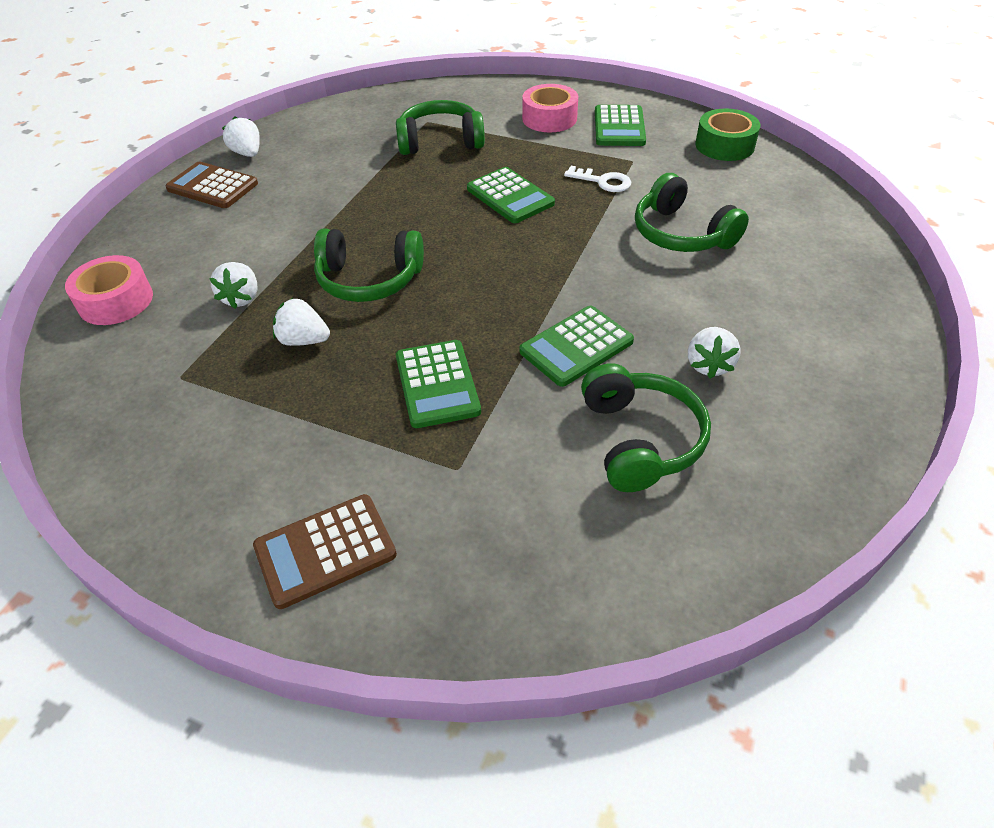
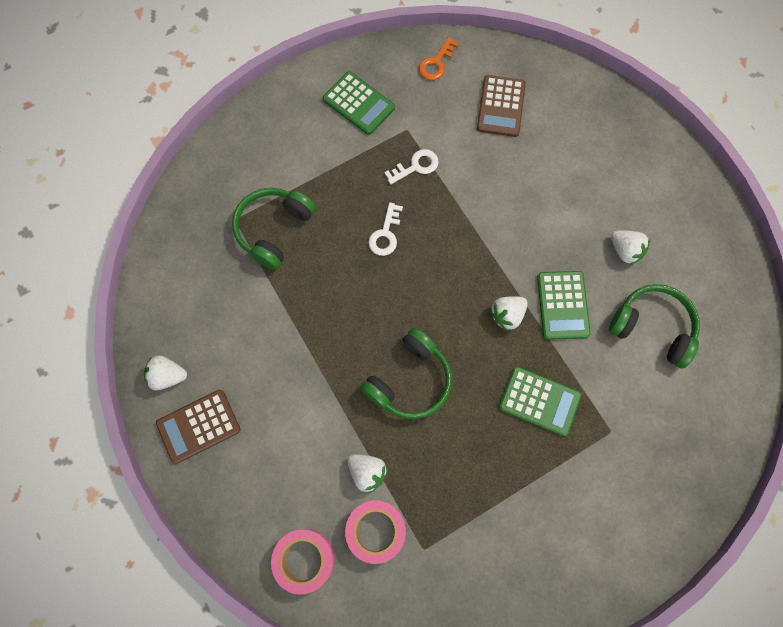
camera: 55 degrees left, 25 degrees up
brown calculator [253,494,397,609] -> brown calculator moved to [477,75,526,137]
white strawberry [273,298,330,346] -> white strawberry moved to [490,296,528,331]
green calculator [467,167,555,223] -> white key [368,203,403,256]
pink tape [522,84,578,132] -> pink tape moved to [345,500,406,564]
green headphones [635,173,749,252] -> none
green tape [695,108,761,161] -> orange key [419,37,459,80]

